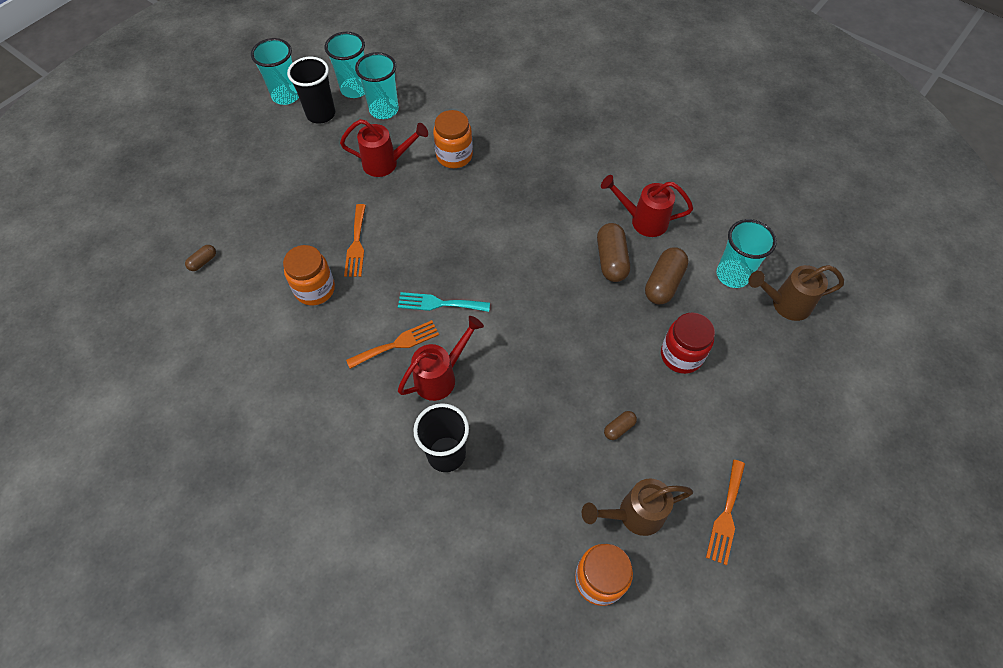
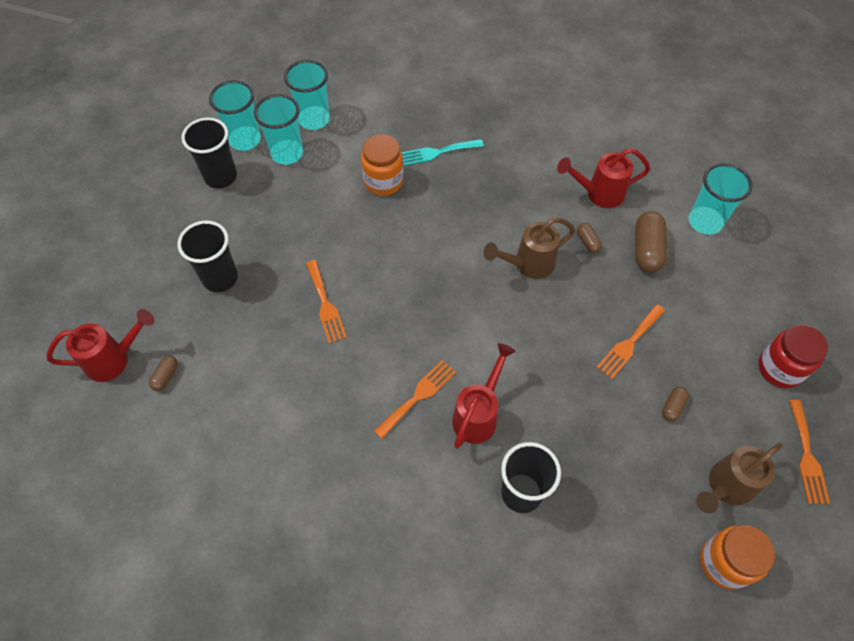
camera: 20 degrees left, 0 degrees up
turquoise cup [251,38,299,105] -> turquoise cup moved to [284,60,330,130]
orange jar [283,245,335,305] -> none
red watering can [340,119,428,177] -> red watering can moved to [47,309,154,382]
turquoise fork [398,292,490,312] -> turquoise fork moved to [402,139,484,166]
brown capsule [597,223,630,282] -> brown capsule [577,223,602,253], size x0.52
red jar [661,312,715,374] -> red jar moved to [758,325,828,388]
brown watering can [748,265,844,321] -> brown watering can moved to [484,217,575,279]
none -> black cup [177,220,238,292]
none -> orange fork [596,304,665,379]

